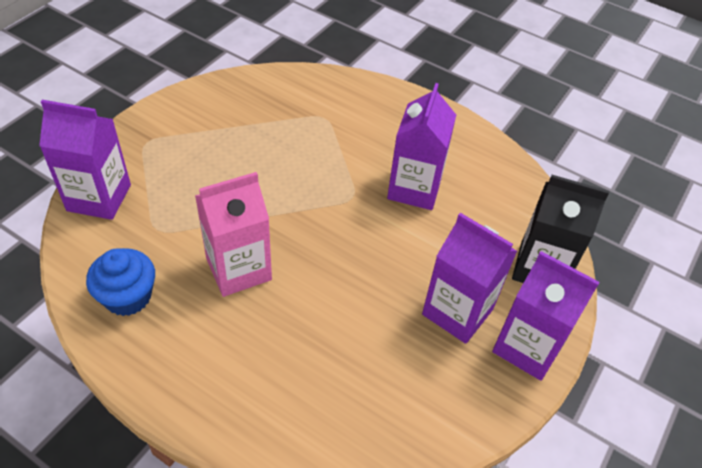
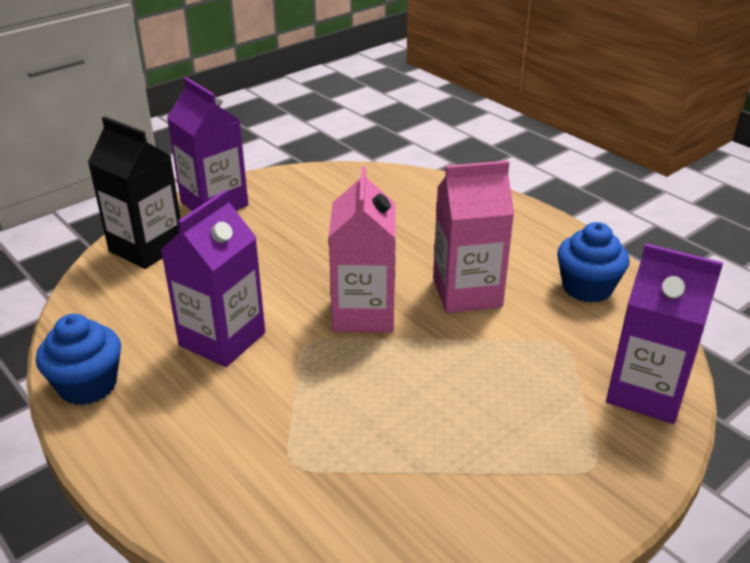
camera: 160 degrees left, 15 degrees down
purple carton [422,213,517,344] -> none
none -> blue cupcake [36,314,121,405]
none -> pink carton [329,166,395,333]

